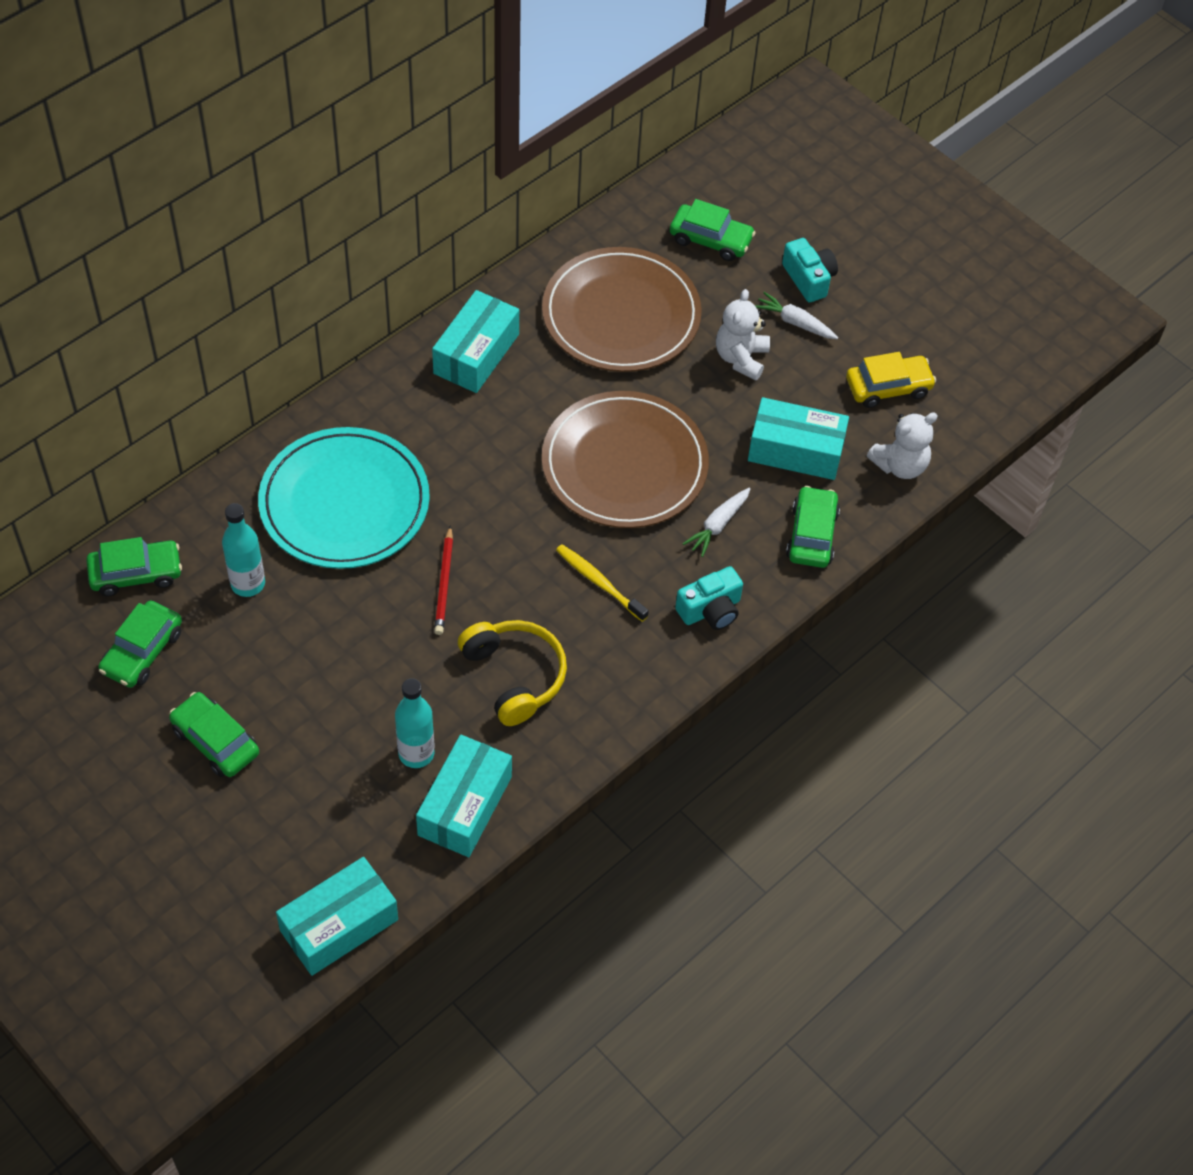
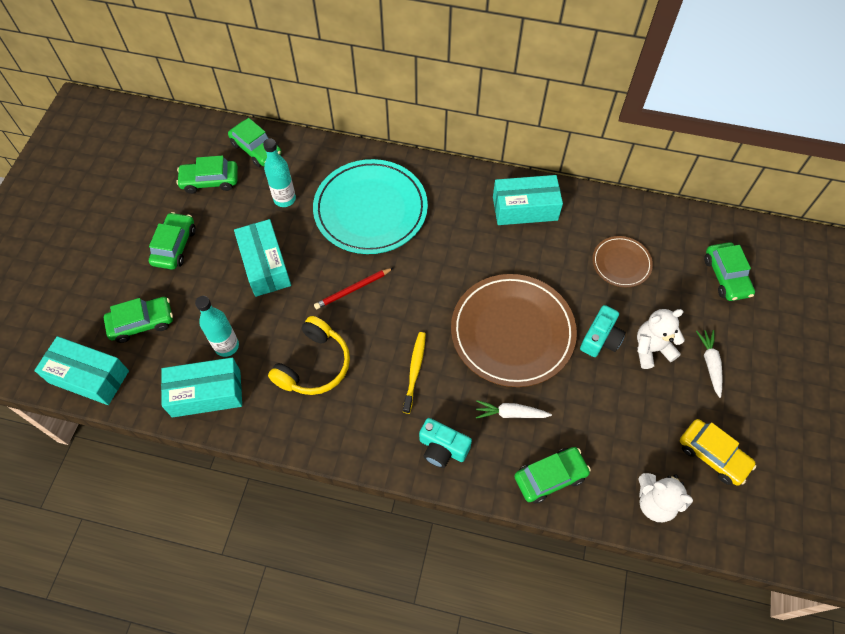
camera: 60 degrees right, 5 degrees up
brown plate [542,247,702,372] -> brown plate [592,236,653,287], size x0.50
turquoise box [748,397,849,480] -> turquoise box moved to [234,219,291,297]
turquoise camera [782,238,838,303] -> turquoise camera moved to [580,305,626,357]
none -> green car [104,297,173,343]

